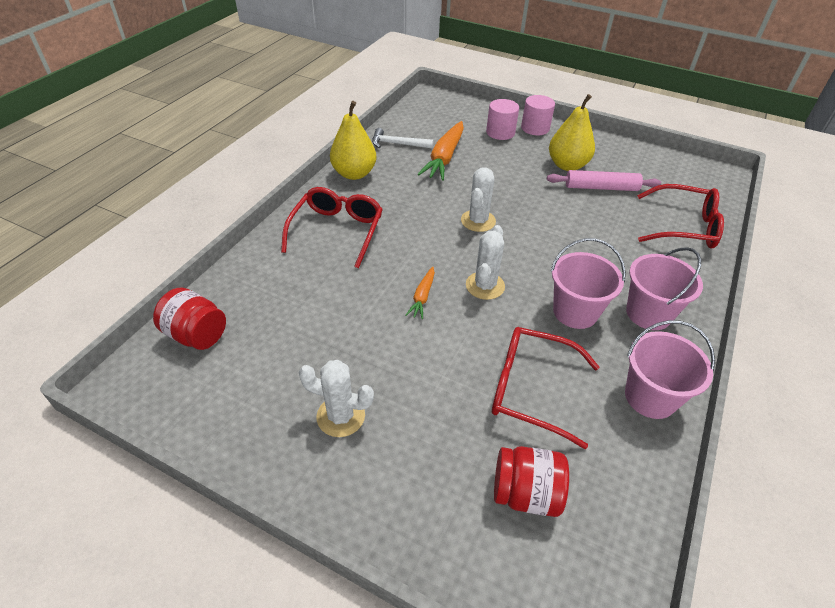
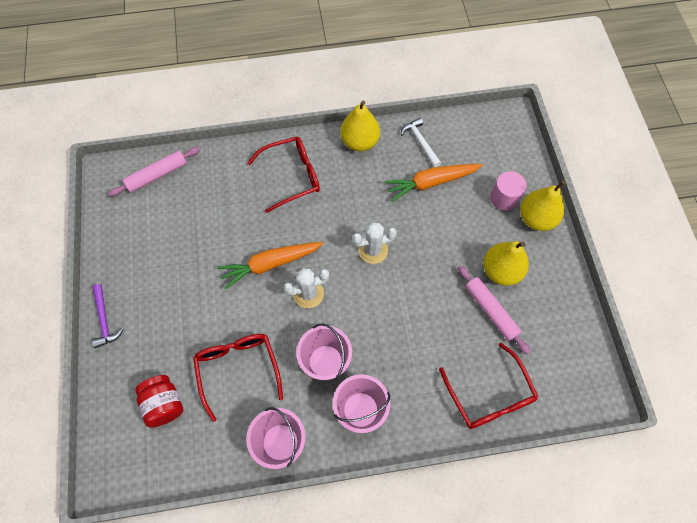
camera: 55 degrees right, 20 degrees up
red jar [153,288,226,350] -> pink rolling pin [108,147,200,196]
white cactus [299,360,374,437] -> none
orange carrot [406,267,435,319] -> orange carrot [218,242,324,290], size x1.93
pink cylinder [521,95,555,135] -> yellow pear [520,181,566,231]
none -> purple hammer [92,284,123,348]

